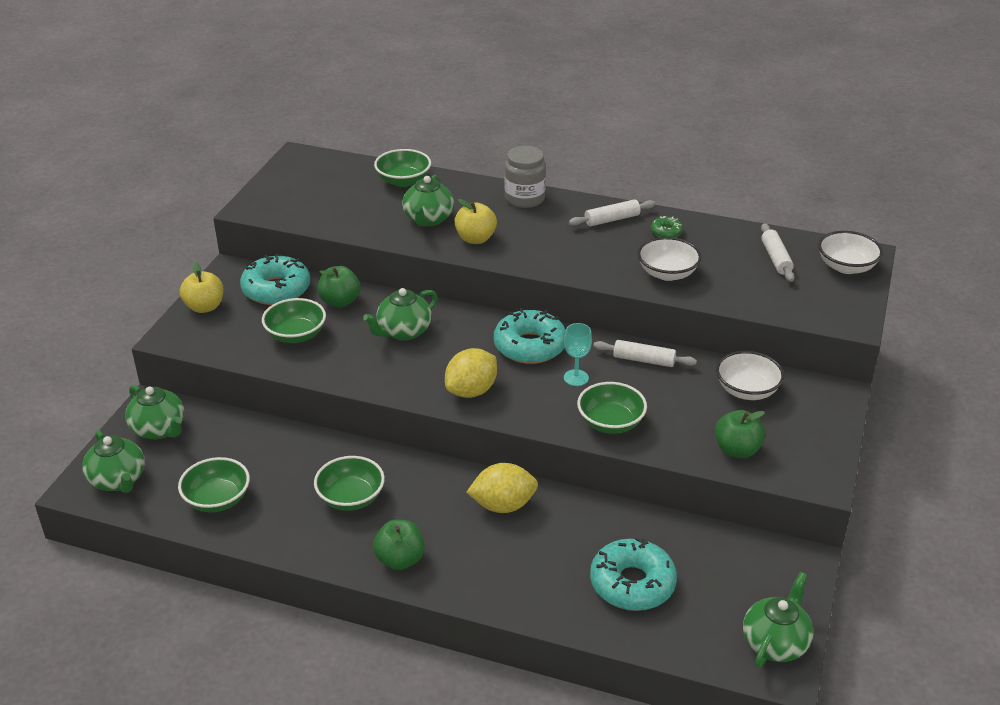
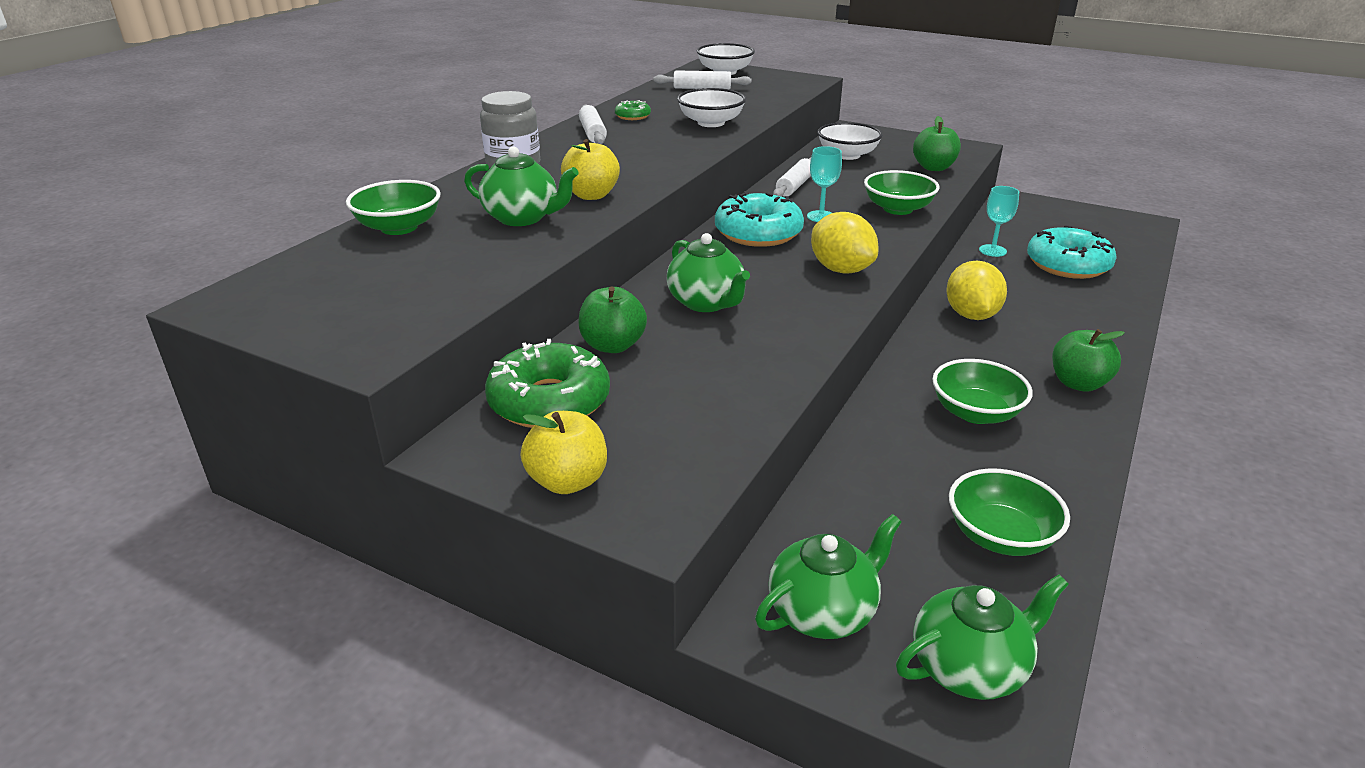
camera: 80 degrees left, 5 degrees down
turquoise donut [240,253,310,305] -> green donut [485,339,610,428]
green bowl [262,298,326,343] -> none
green teapot [743,572,813,668] -> none
none -> turquoise goblet [979,186,1019,257]

